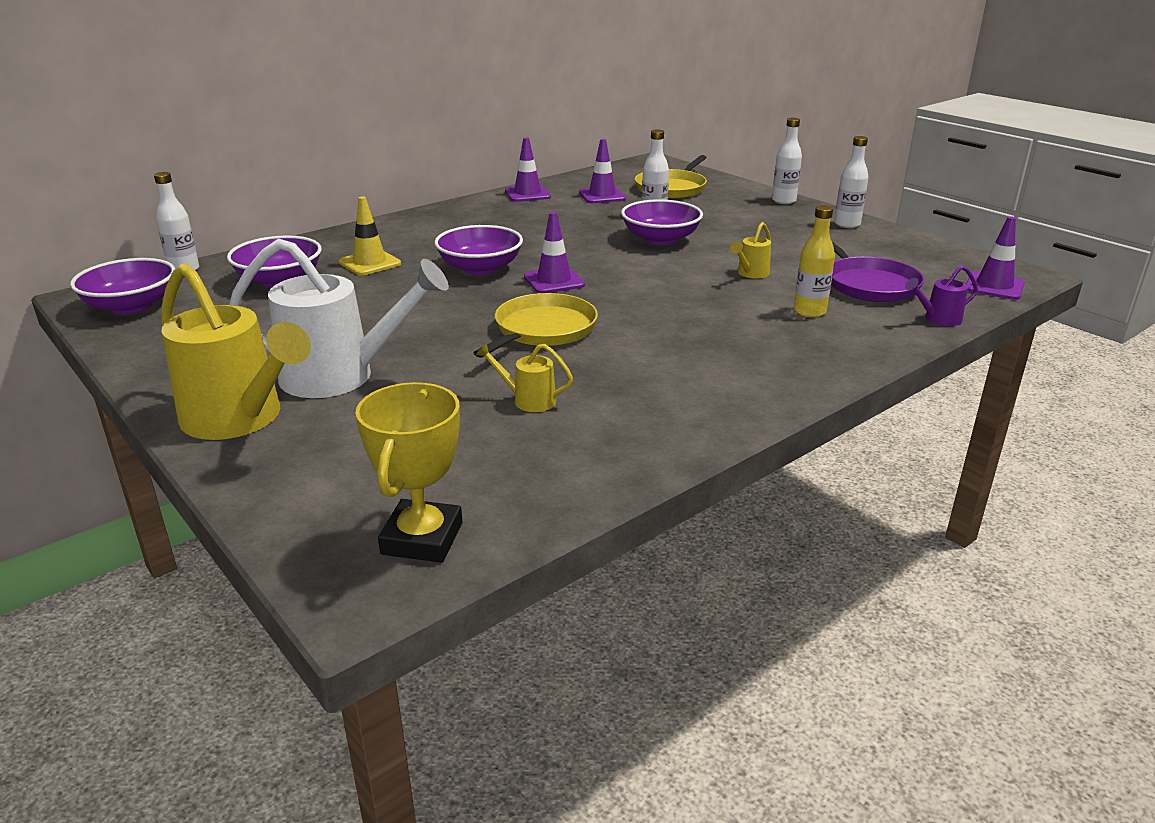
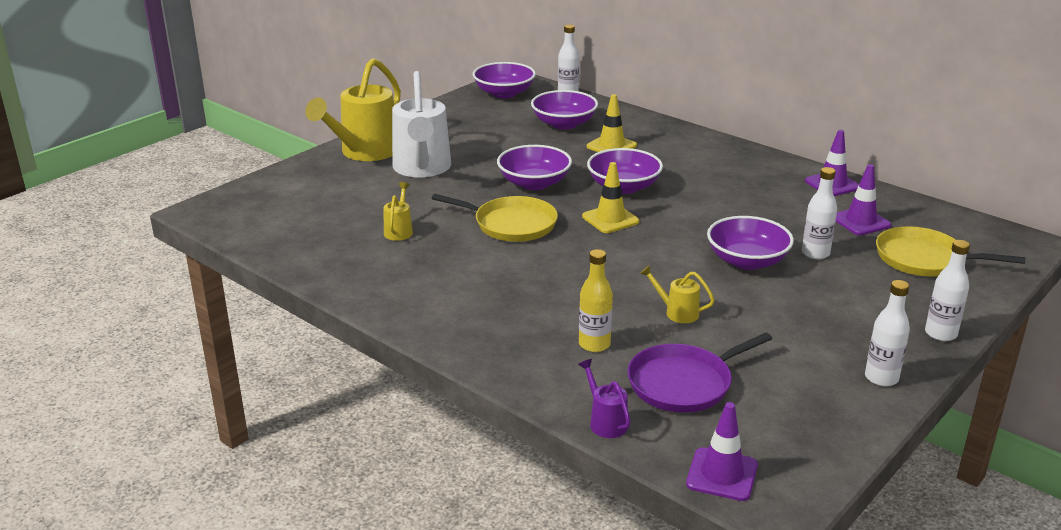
camera: 80 degrees right, 0 degrees up
yellow trophy [356,382,462,562] -> none
purple traffic cone [524,212,585,293] -> yellow traffic cone [582,162,639,233]
none -> purple bowl [497,145,572,190]

